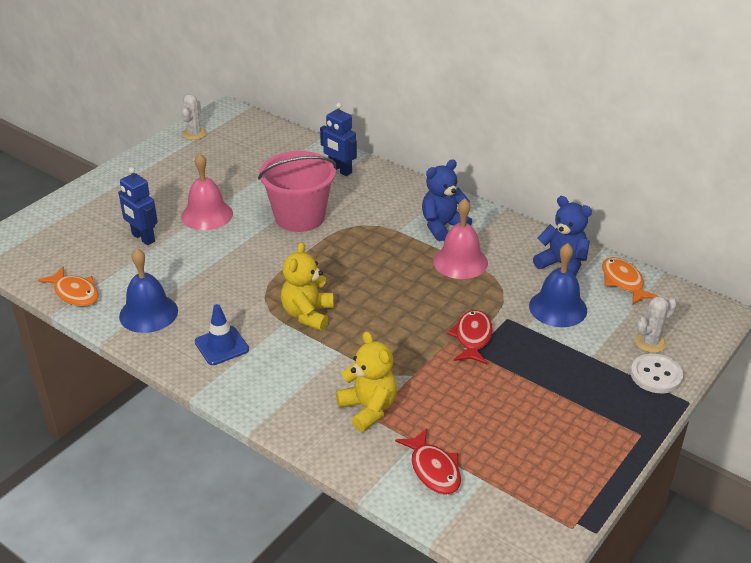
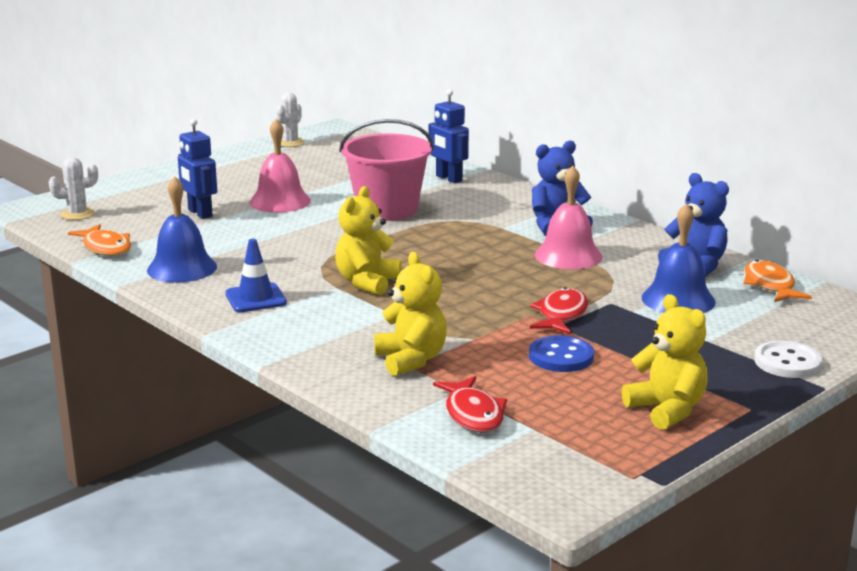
camera: 10 degrees right, 15 degrees down
white cactus [635,296,677,353] -> white cactus moved to [49,157,98,220]
none -> blue button [529,335,594,372]
none -> yellow teddy bear [621,294,708,430]

